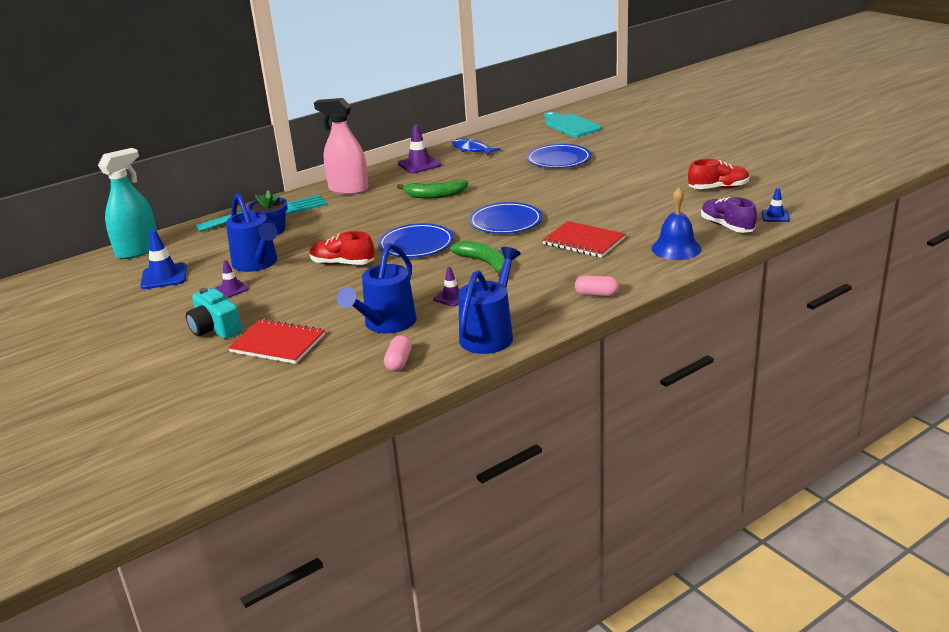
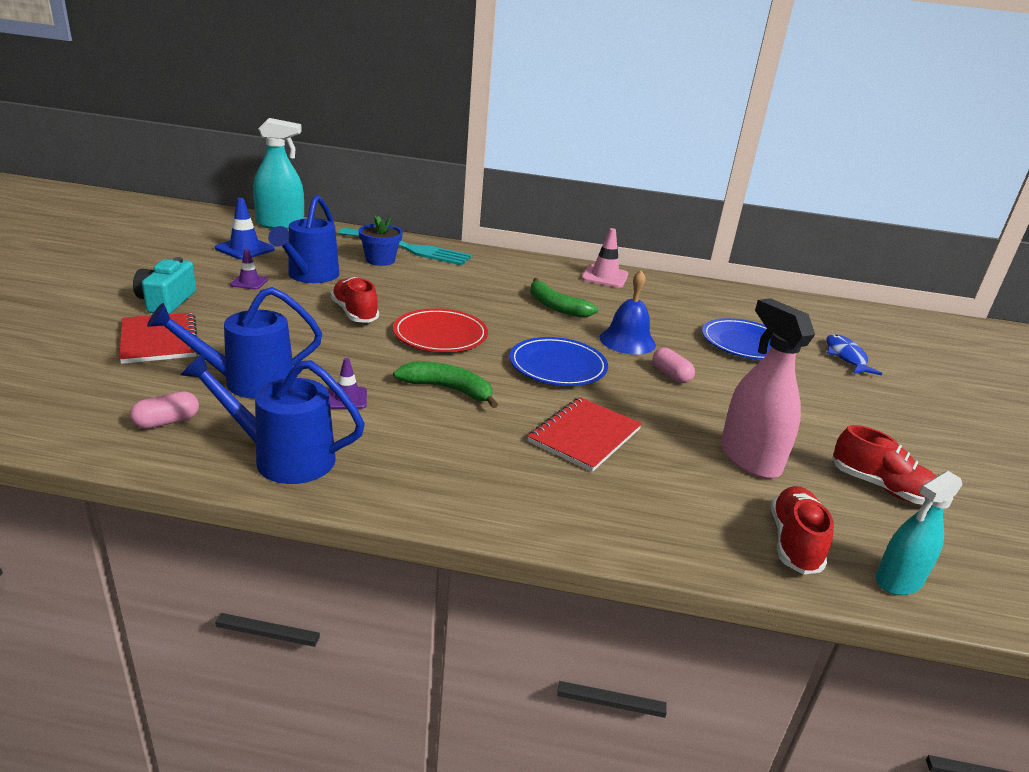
camera: 40 degrees right, 0 degrees up
pink spray bottle [314,98,369,195] -> pink spray bottle moved to [721,298,815,479]
blue plate [378,223,454,258] -> red plate [393,308,488,352]
purple traffic cone [398,125,441,174] -> pink traffic cone [581,228,628,288]
green banana [450,241,505,278] -> green banana turned 75 degrees counterclockwise [393,361,498,408]
blue fish [452,138,501,156] -> blue fish moved to [826,334,882,375]
blue watering can [458,247,521,354] -> blue watering can turned 150 degrees counterclockwise [181,353,365,484]
red notebook [542,221,626,258] -> red notebook turned 45 degrees clockwise [528,397,642,472]
turquoise cutting board [544,112,602,137] -> none
pink capsule [575,275,619,297] -> pink capsule moved to [653,348,695,383]
blue bell [651,188,701,260] -> blue bell moved to [600,270,656,355]
purple shoe [701,197,757,233] -> red shoe [771,486,834,574]
blue traffic cone [762,188,790,222] -> turquoise spray bottle [876,471,963,595]

